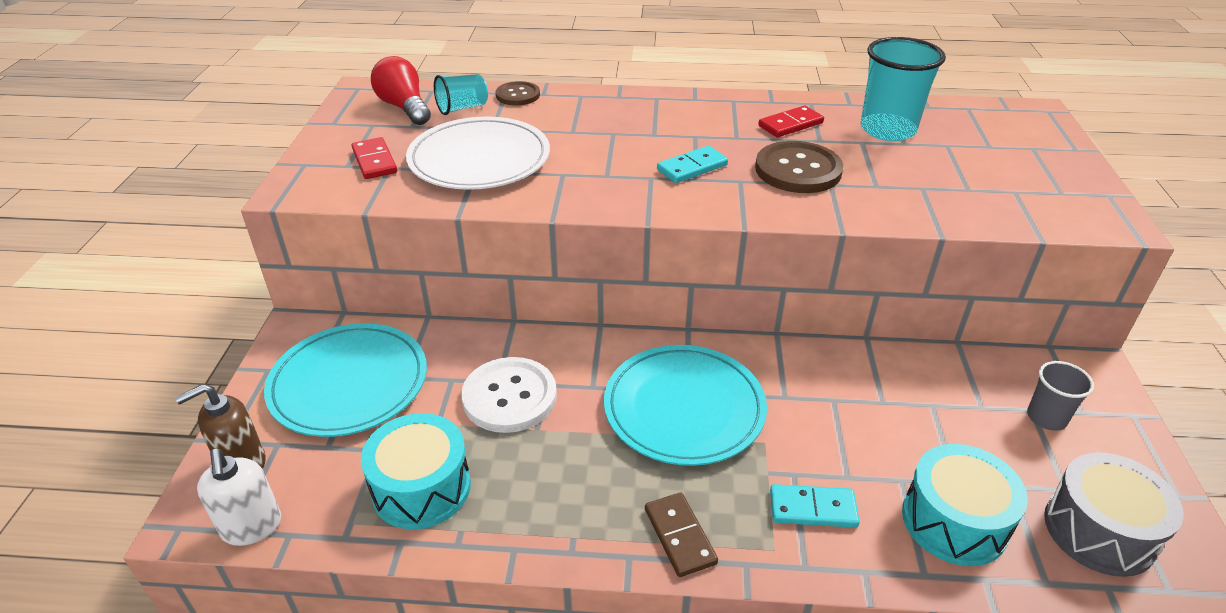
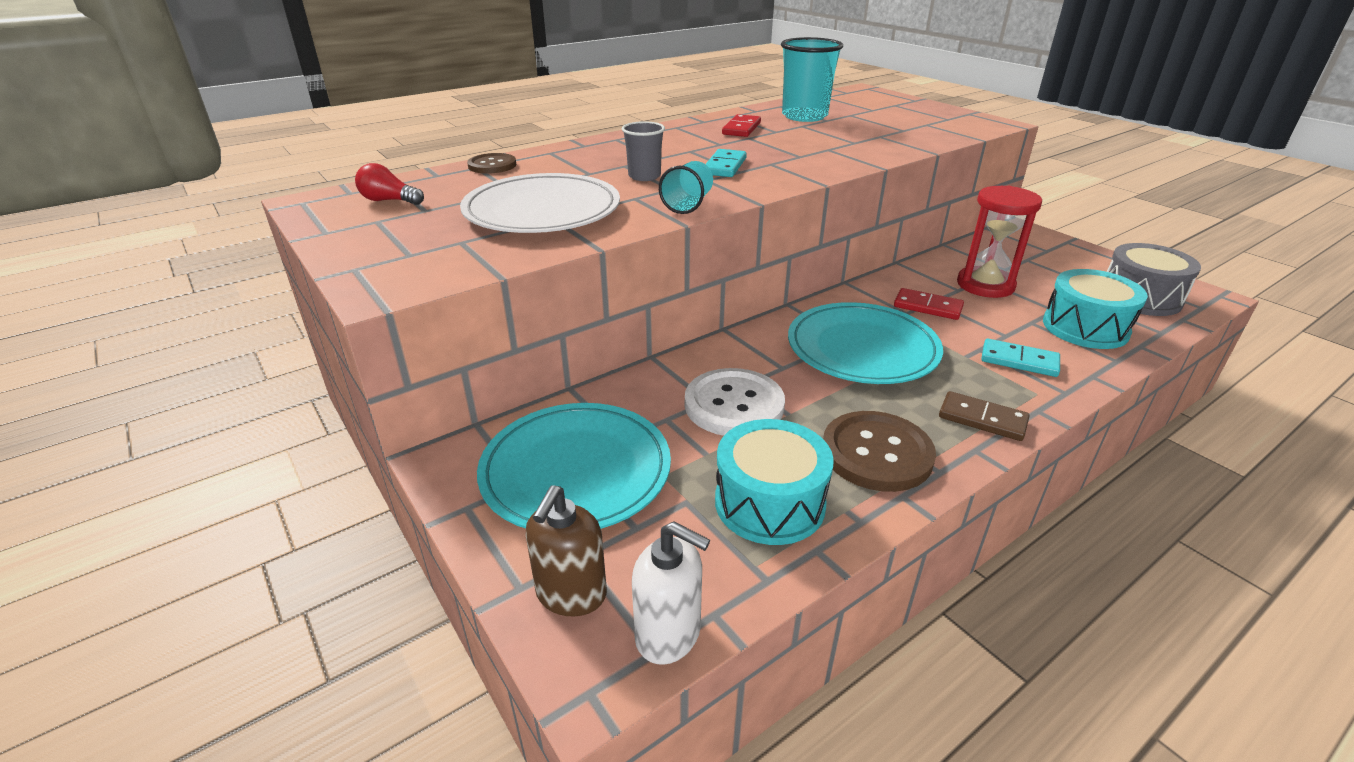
camera: 40 degrees left, 5 degrees down
red domino [352,137,397,179] -> red domino moved to [894,288,964,320]
red light bulb [371,56,431,125] -> red light bulb [355,163,424,205], size x0.66
turquoise cup [434,74,488,115] -> turquoise cup moved to [659,161,713,214]
brown button [755,141,843,193] -> brown button moved to [823,411,936,492]
turquoise domino [770,484,860,528] -> turquoise domino turned 60 degrees clockwise [981,339,1060,377]
grey cup [1027,361,1094,431] -> grey cup moved to [622,121,665,181]
none -> red hourglass [957,186,1042,298]

